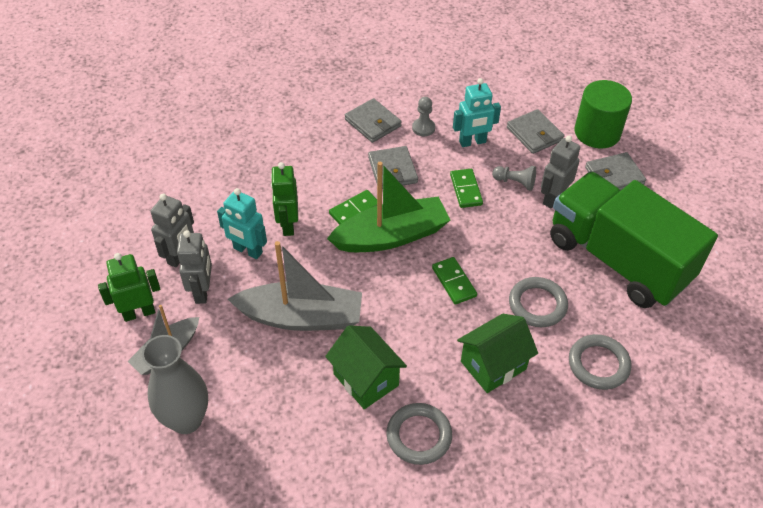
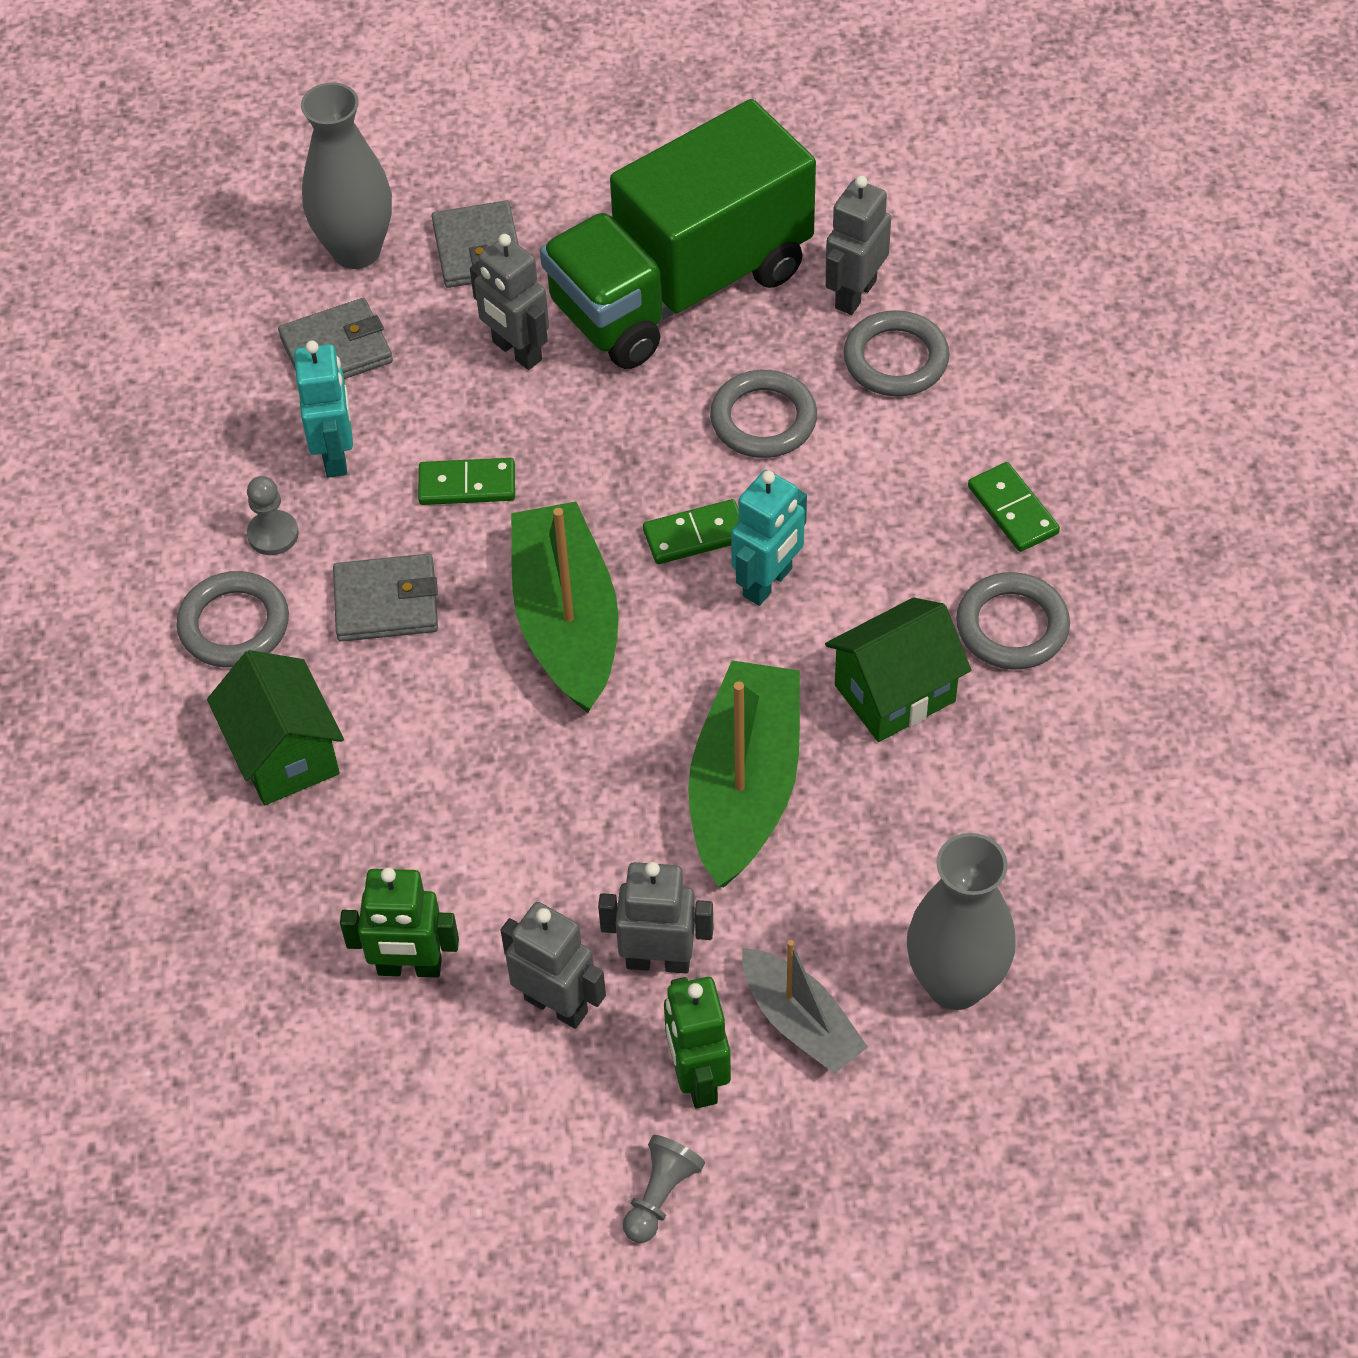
camera: 80 degrees left, 5 degrees up
turquoise robot [217,188,267,259] -> turquoise robot moved to [731,470,807,606]
grey boat [228,241,362,331] -> green boat [688,660,800,887]
green robot [271,162,298,236] -> green robot moved to [340,868,459,978]
green domino [329,190,377,225] -> green domino moved to [968,462,1060,552]
grey wallet [345,98,402,143] -> grey ring [176,571,289,667]
green house [457,314,538,393] -> green house moved to [207,650,344,805]
grey pawn [492,166,536,191] -> grey pawn moved to [623,1135,705,1243]
green cylinder [575,80,632,148] -> grey vase [301,82,392,269]
none -> grey robot [825,176,891,315]

